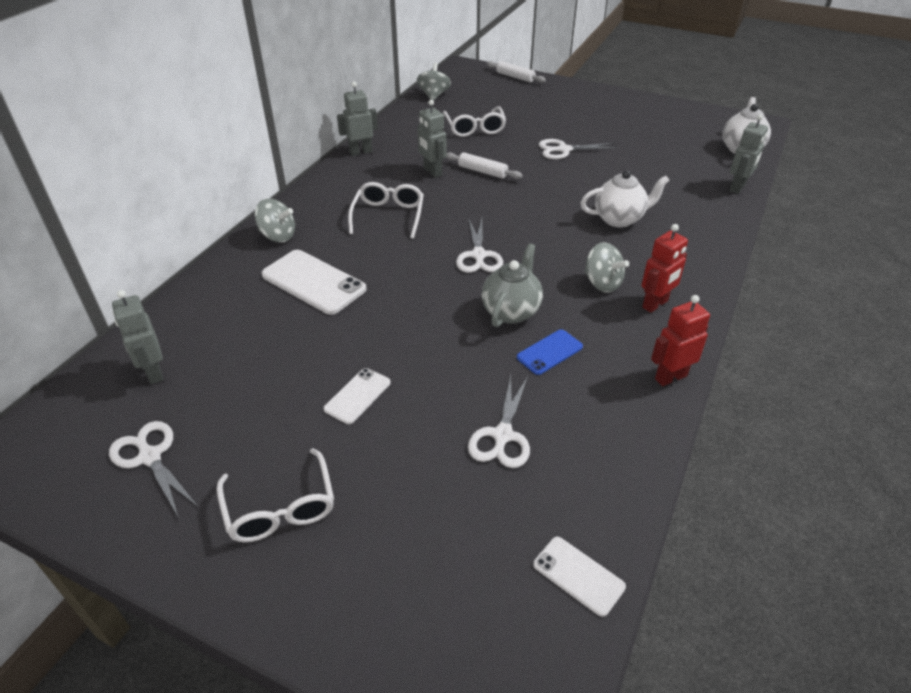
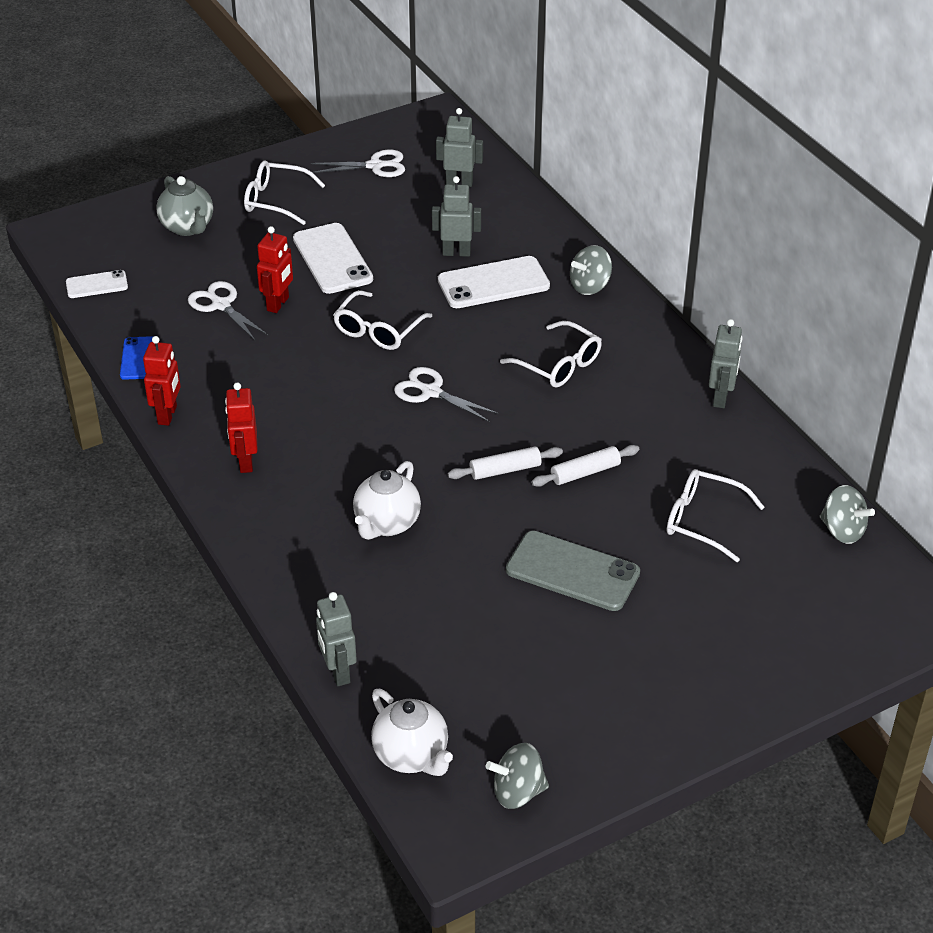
camera: 125 degrees right, 0 degrees up
white phone [323,368,391,424] -> white phone [293,223,373,294], size x1.77
grey robot [418,99,447,178] -> grey robot moved to [432,176,481,257]
grey teapot [482,243,543,327] -> grey teapot moved to [156,176,213,236]
white rolling pin [487,61,546,83] -> white rolling pin moved to [448,447,563,480]
blue phone [517,329,583,375] -> blue phone moved to [120,336,153,380]
white scissors [538,139,618,159] -> grey phone [506,531,640,611]
grey spinning top [584,242,629,293] -> grey spinning top moved to [486,743,549,809]
none -> red robot [257,226,293,313]
none -> white glasses [333,290,432,350]

